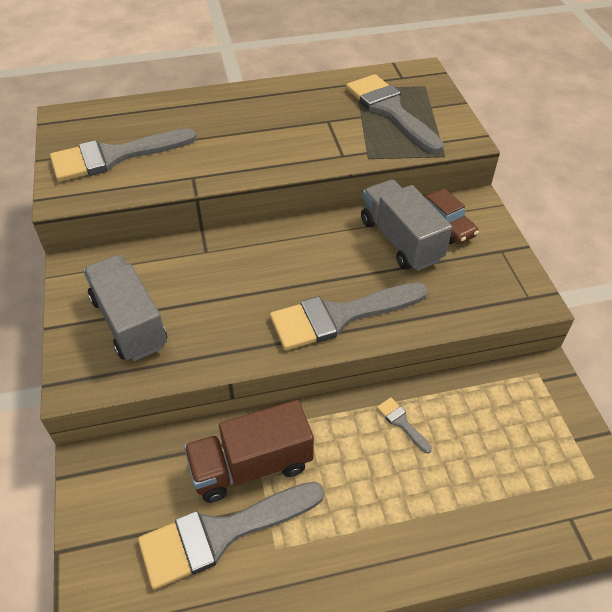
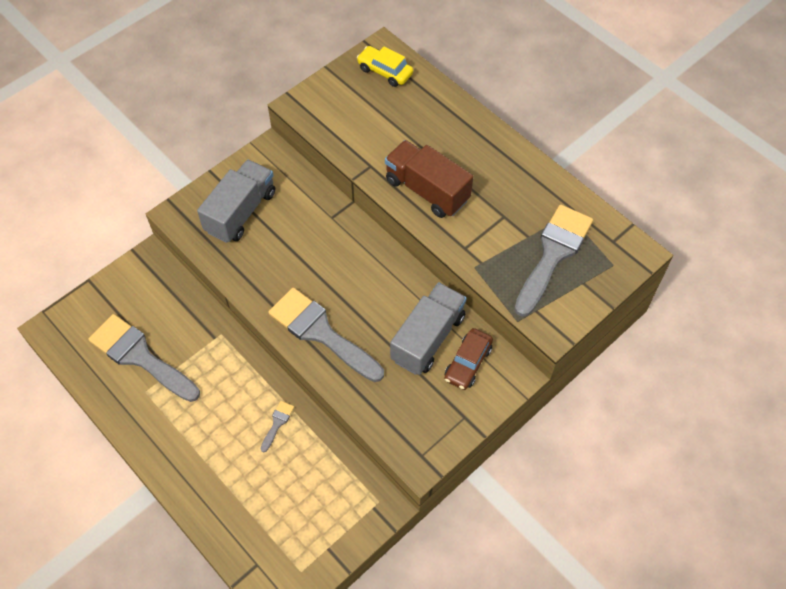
camera: 60 degrees right, 10 degrees up
grey brush [50,128,197,182] -> none
brown truck [184,400,314,503] -> brown truck moved to [385,140,473,218]
none -> yellow car [357,46,413,87]

